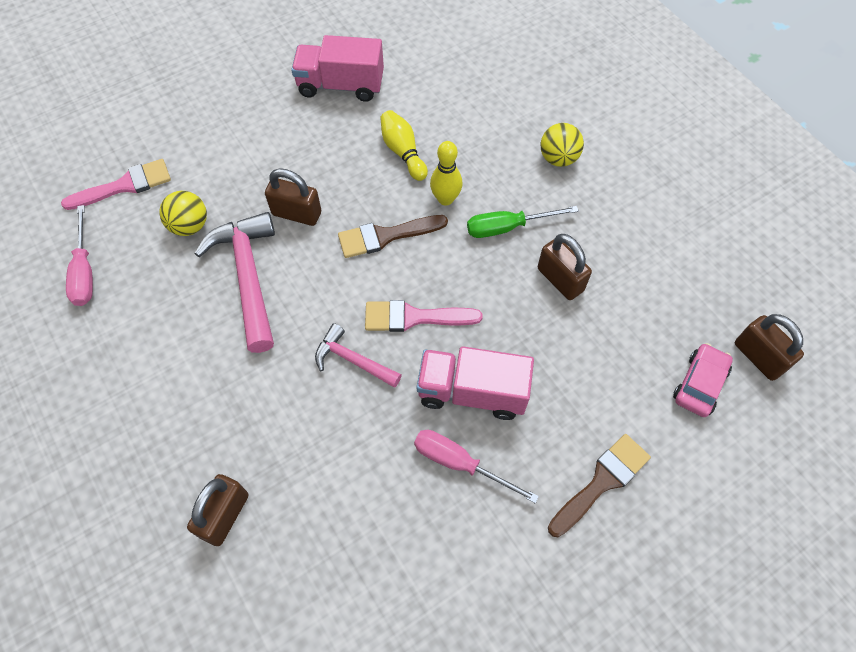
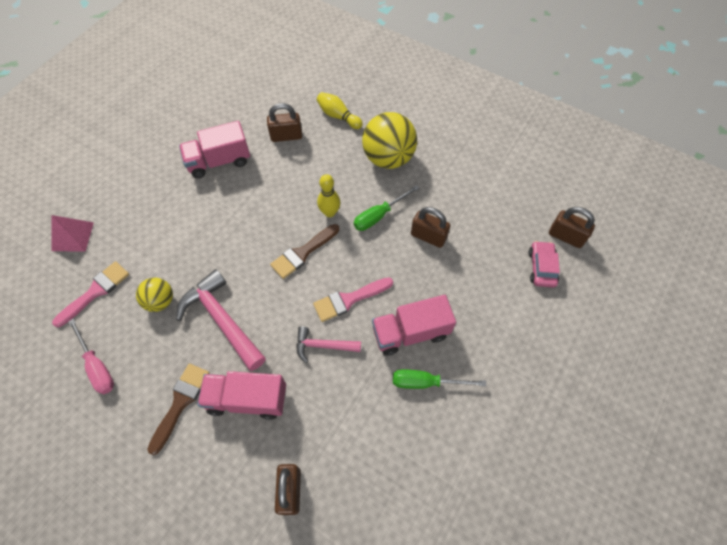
camera: 25 degrees left, 0 degrees up
brown padlock [265,168,321,226] -> brown padlock moved to [267,103,302,142]
yellow bowling pin [380,110,428,181] -> yellow bowling pin moved to [317,92,363,129]
pink screwdriver [414,430,539,504] -> green screwdriver [393,369,486,389]
yellow ball [541,123,584,167] -> yellow ball [362,112,417,169], size x1.82
brown brush [548,434,651,537] -> brown brush moved to [147,364,209,455]
none -> pink pyramid [51,215,94,252]
none -> pink truck [197,371,286,420]

